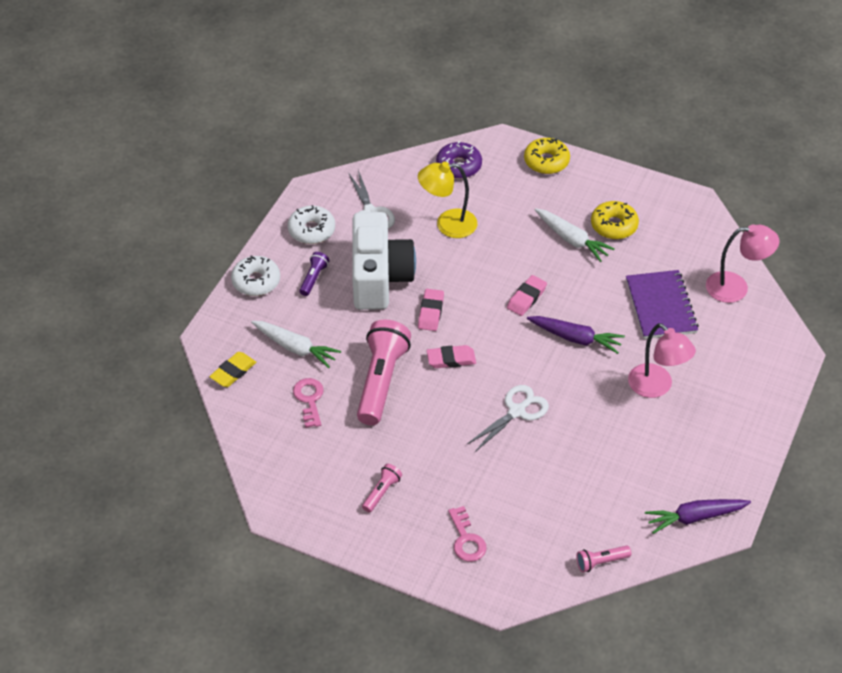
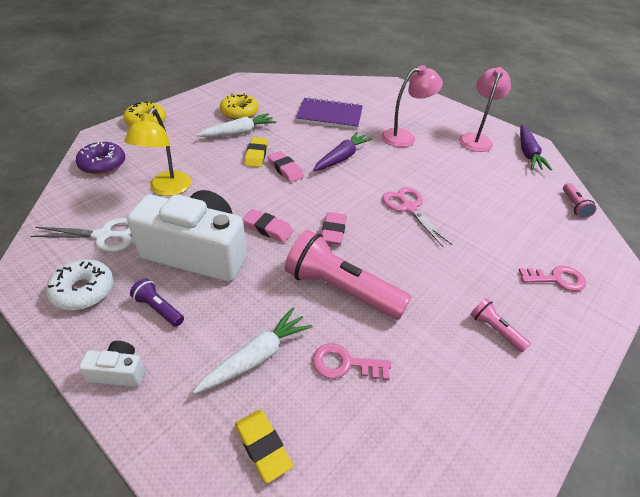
camera: 75 degrees left, 5 degrees down
white donut [231,255,280,296] -> white camera [79,341,145,387]
white scissors [466,385,549,452] -> pink scissors [382,187,452,247]
pink lamp [706,224,779,303] -> pink lamp moved to [459,67,511,152]
none -> yellow eraser [244,137,268,167]

